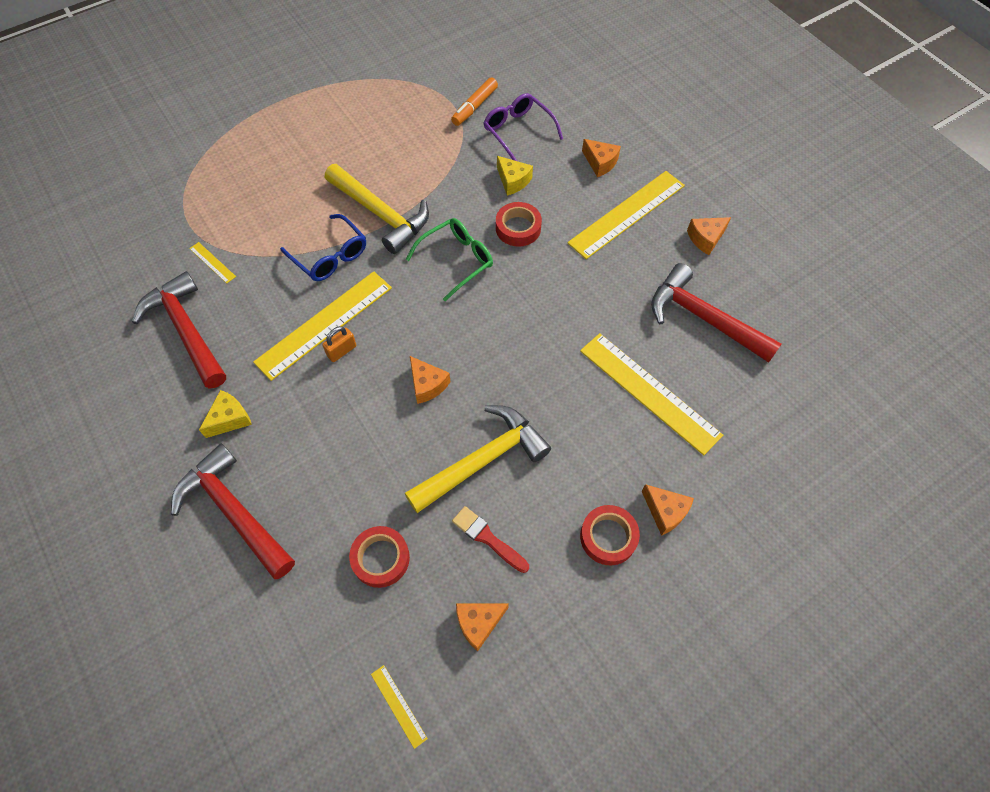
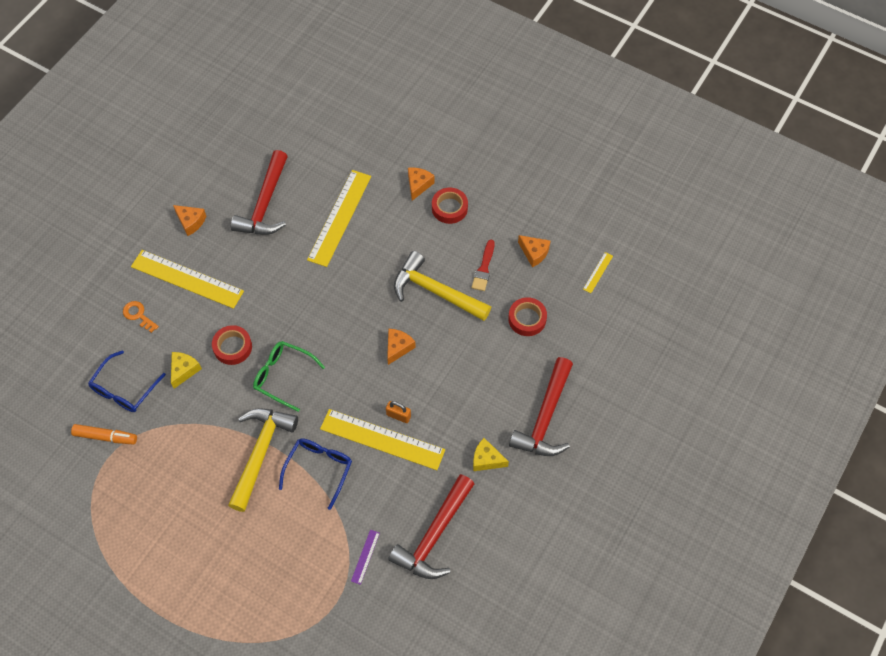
camera: 115 degrees left, 0 degrees up
yellow ruler [189,242,236,283] -> purple ruler [351,530,380,585]
purple glasses [484,93,563,161] -> blue glasses [88,350,166,412]
orange cheese [582,139,621,177] -> orange key [123,301,159,333]

